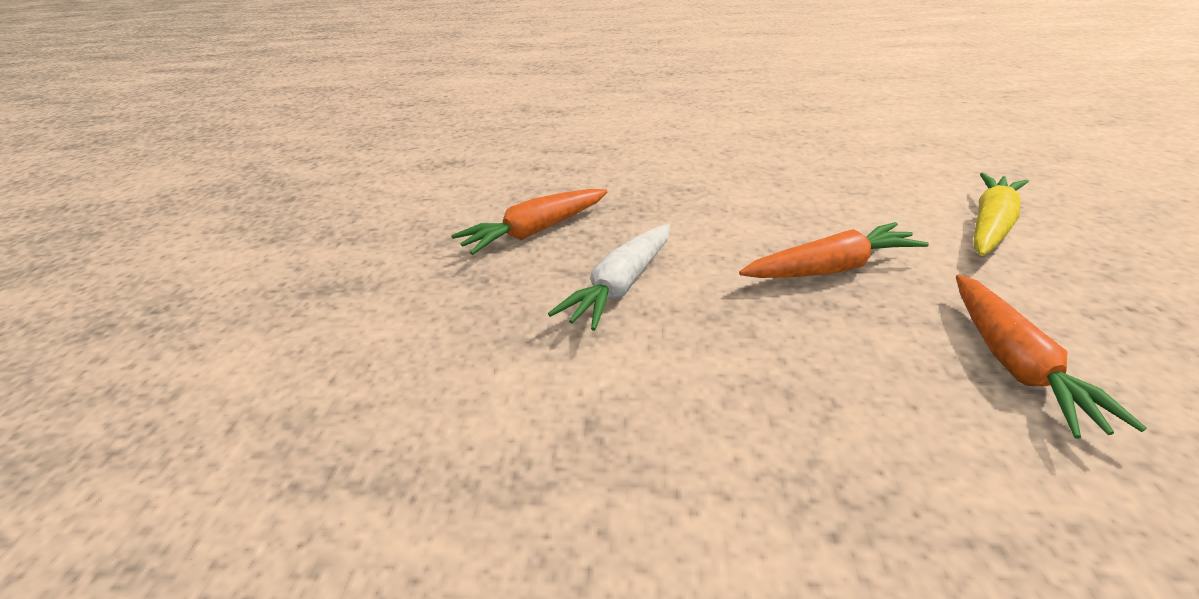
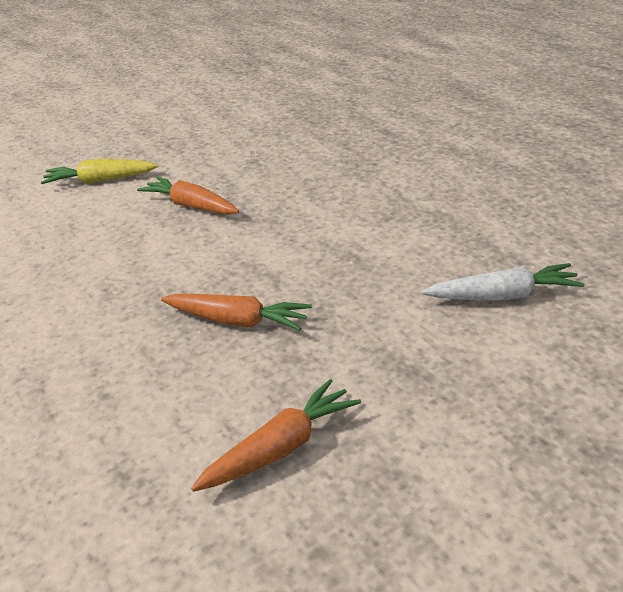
camera: 125 degrees left, 0 degrees up
white carrot [548,224,671,331] -> white carrot moved to [421,263,584,301]
orange carrot [956,275,1146,439] -> orange carrot moved to [191,379,361,492]

